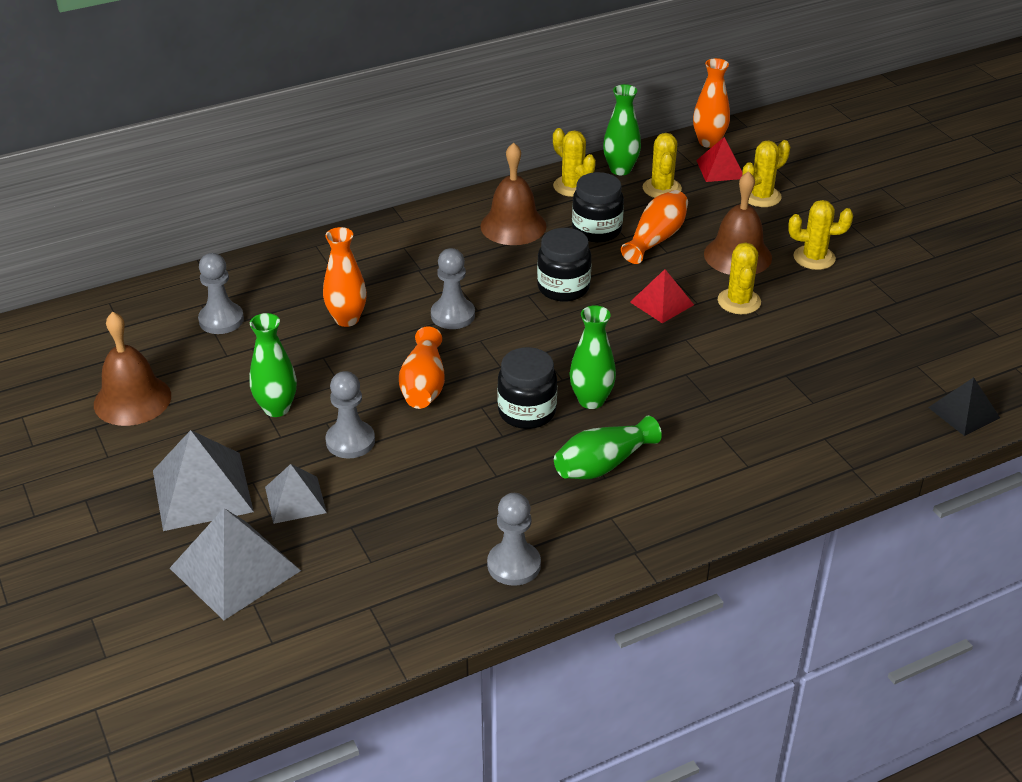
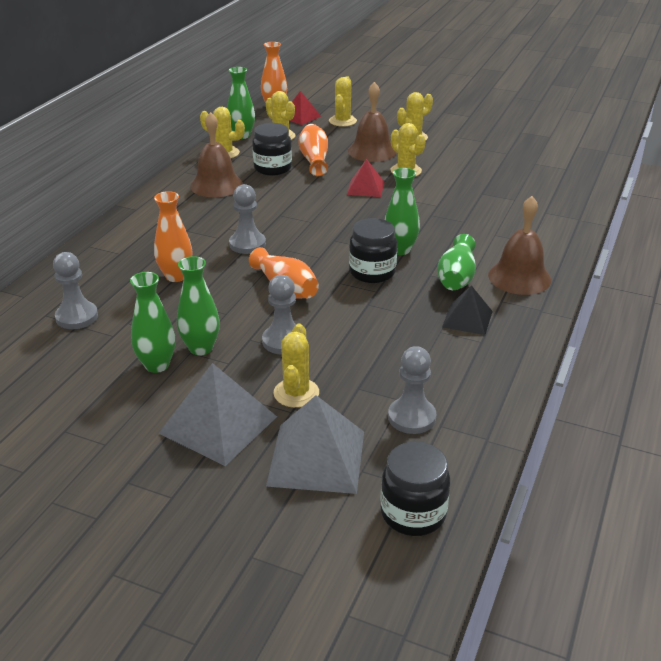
camera: 40 degrees left, 5 degrees down
brown bell [94,311,171,426] -> brown bell moved to [488,196,551,295]
grey pyramid [265,464,327,524] -> yellow cactus [274,324,319,408]
grey pawn [487,493,541,586] -> grey pawn moved to [388,346,436,434]
black jar [537,228,591,302] -> black jar moved to [380,441,451,536]
black pyramid [928,377,1000,436] -> black pyramid moved to [442,285,493,335]
none -> green vase [130,272,176,373]

